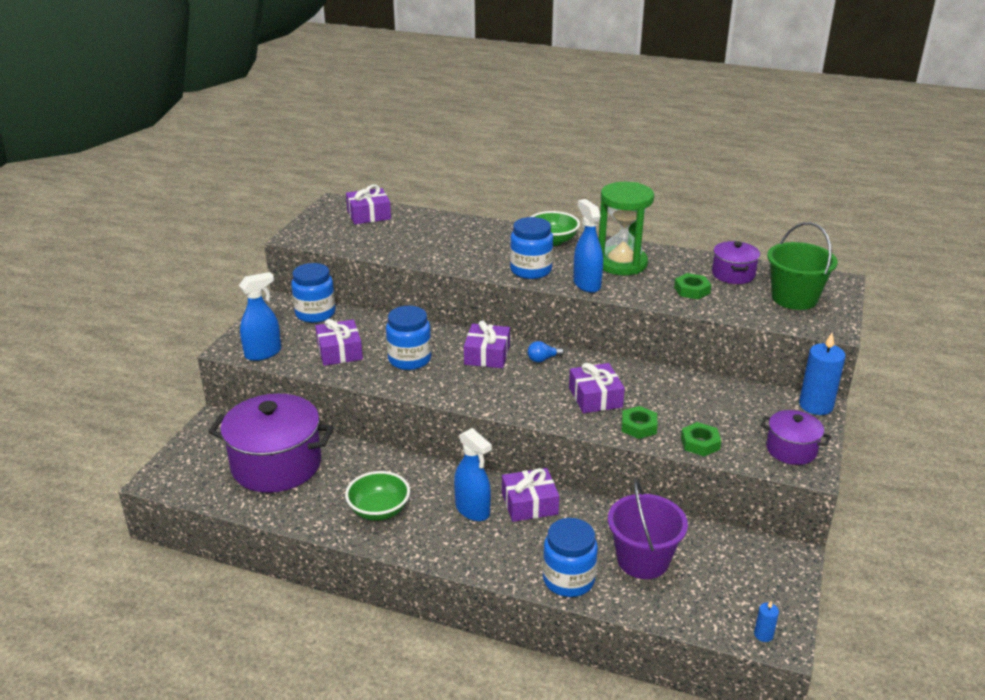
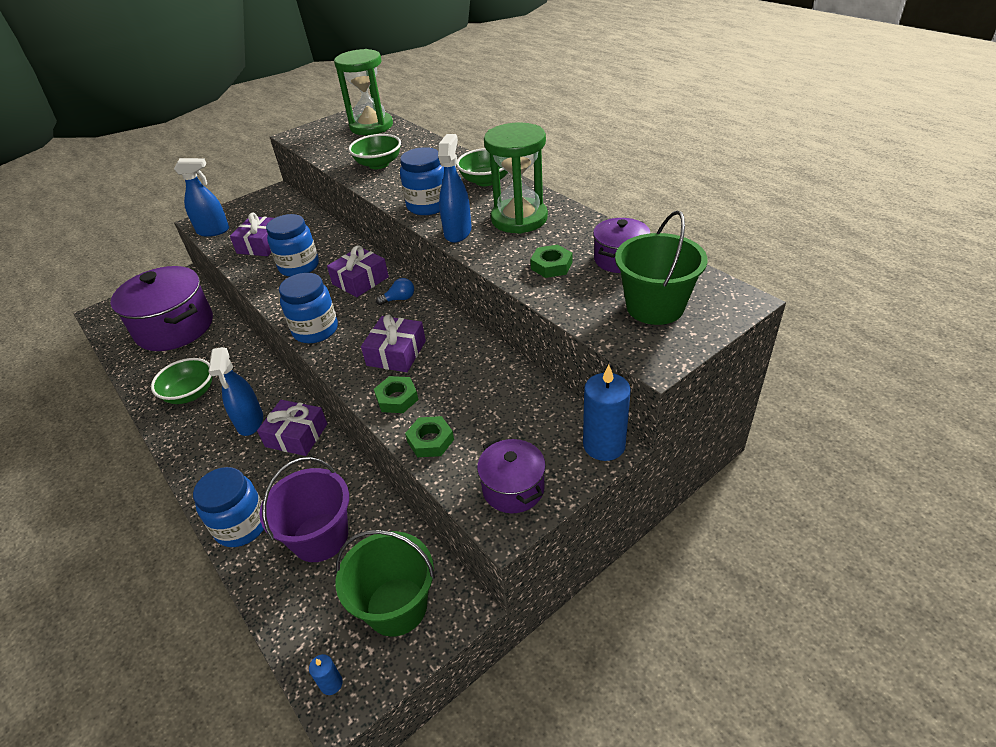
camera: 35 degrees right, 10 degrees up
blue jar [291,263,336,323] -> blue jar moved to [279,273,338,343]
purple gift [346,184,391,224] -> green hourglass [334,49,393,135]
blue light bulb [528,341,564,363] -> blue light bulb turned 150 degrees clockwise [376,278,414,305]
none -> green bucket [336,530,435,637]
none -> green bowl [348,134,401,169]

